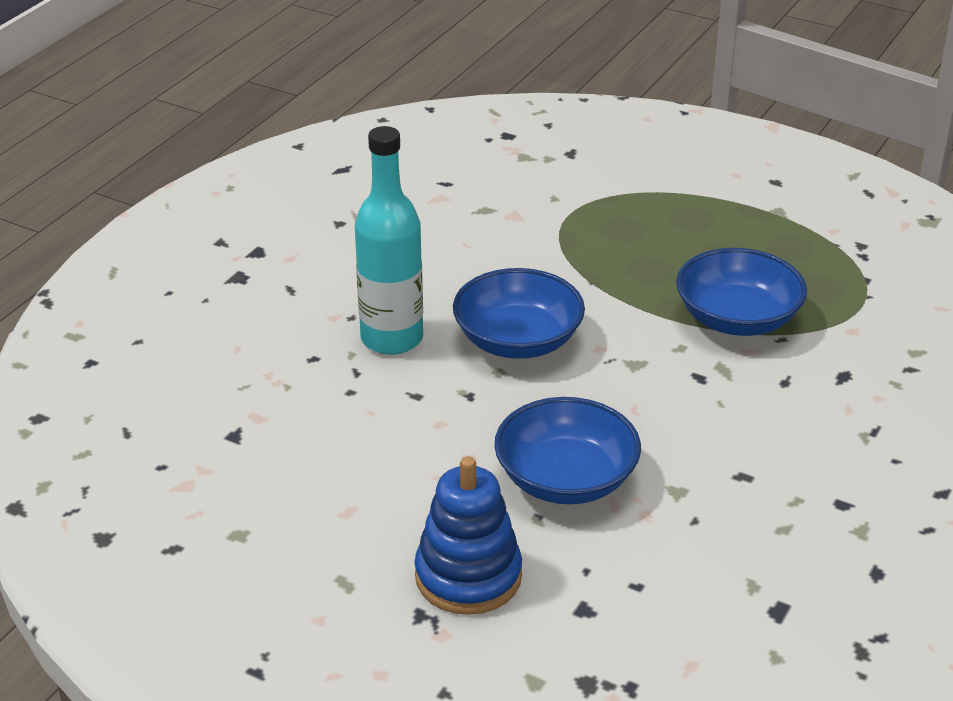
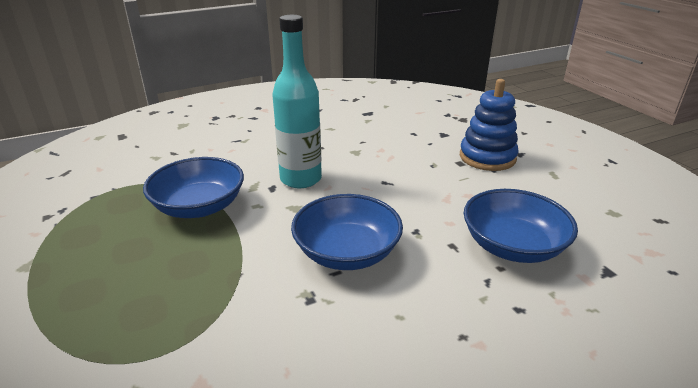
camera: 145 degrees left, 5 degrees down
turquoise bottle [355,126,423,355] -> turquoise bottle moved to [272,15,322,188]
blue bowl [494,397,641,504] -> blue bowl moved to [464,189,578,263]

